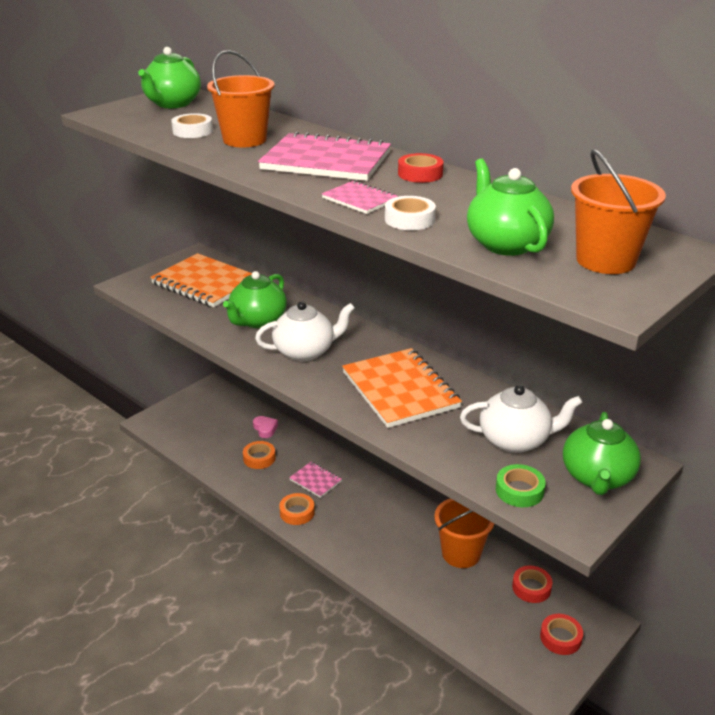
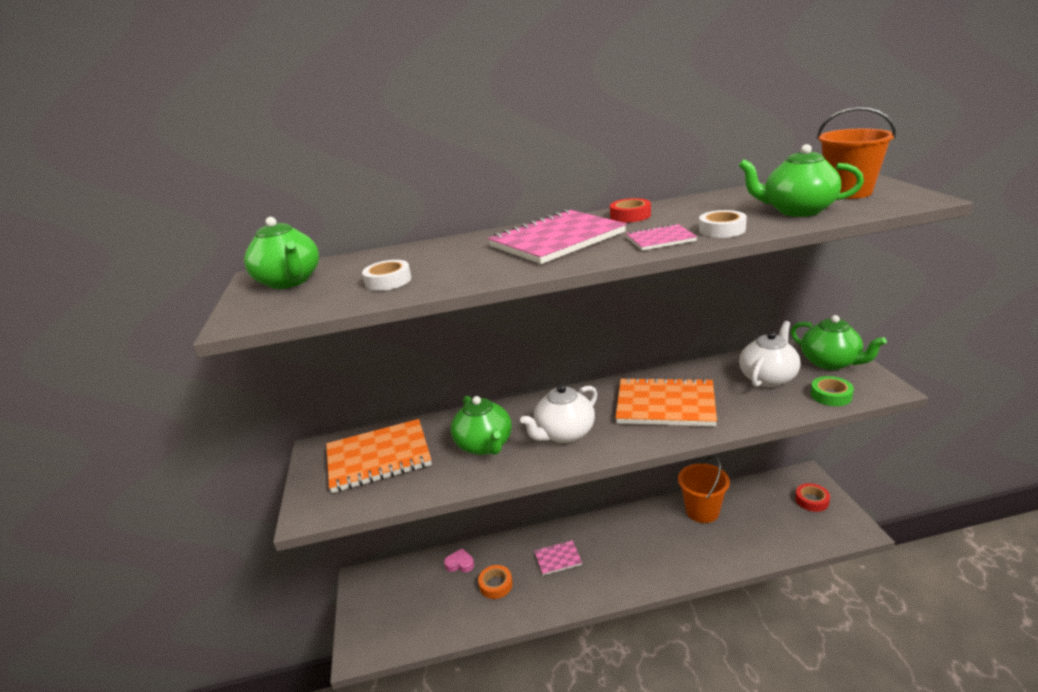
camera: 50 degrees left, 5 degrees down
orange bucket [207,50,275,147] -> none
white teapot [255,301,355,361] -> white teapot turned 150 degrees counterclockwise [520,384,597,443]
orange tape [279,493,315,525] -> none
red tape [512,566,553,603] -> none

